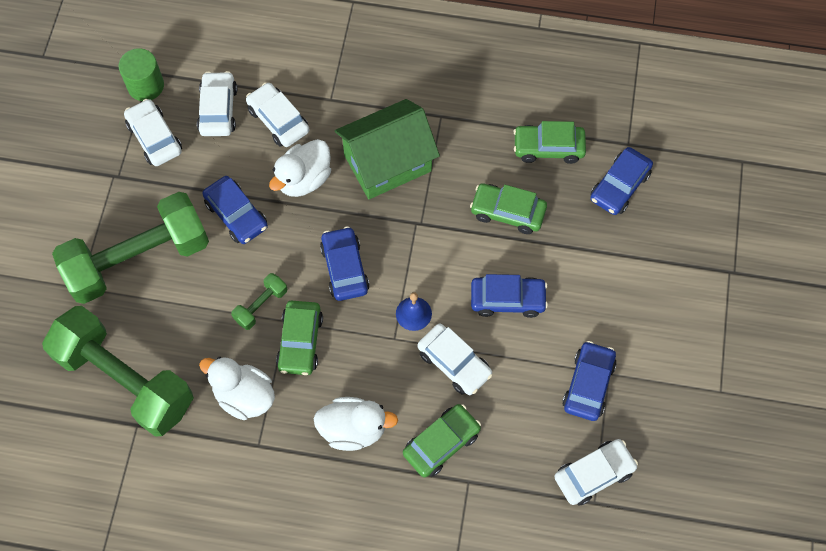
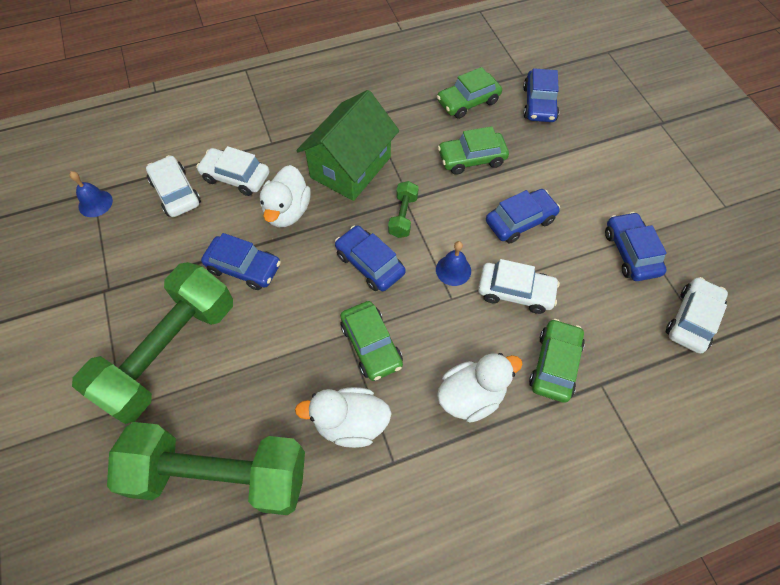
camera: 30 degrees left, 5 degrees down
green cylinder [118,48,164,101] -> blue bell [69,171,113,217]
white car [124,99,182,166] -> none
green dumbbell [231,273,287,330] -> green dumbbell moved to [388,181,419,238]

